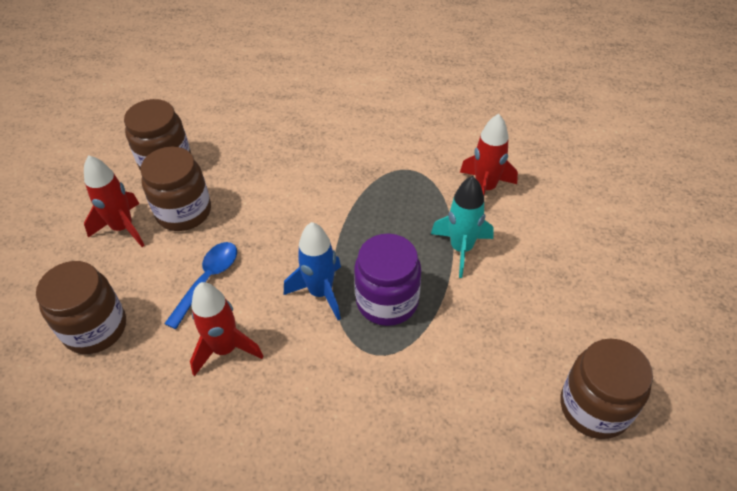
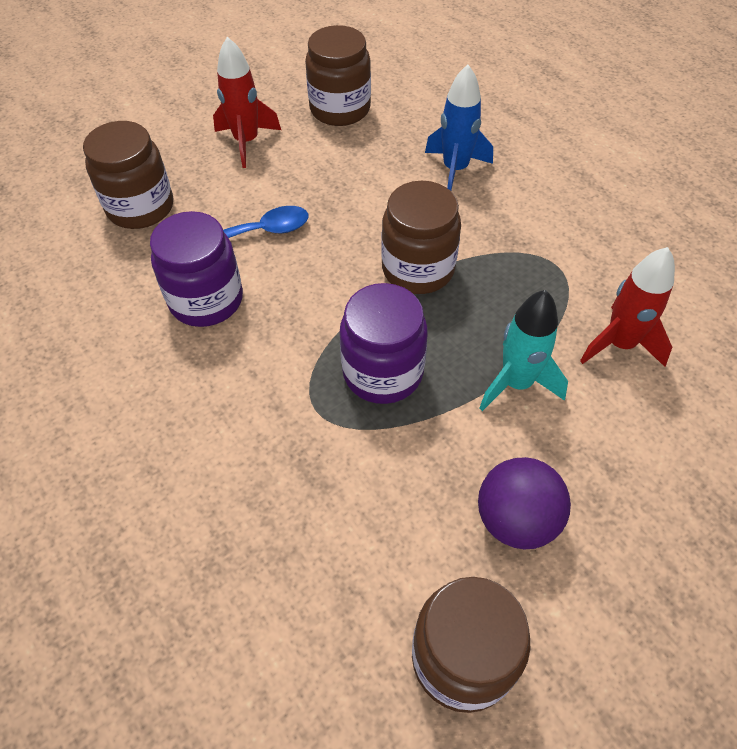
camera: 45 degrees right, 5 degrees up
brown jar [140,147,211,231] -> brown jar moved to [381,181,461,294]
red rocket [190,282,263,376] -> purple jar [150,211,243,327]
blue rocket [284,222,341,320] -> blue rocket moved to [425,65,493,191]
none -> purple ball [478,457,571,550]

